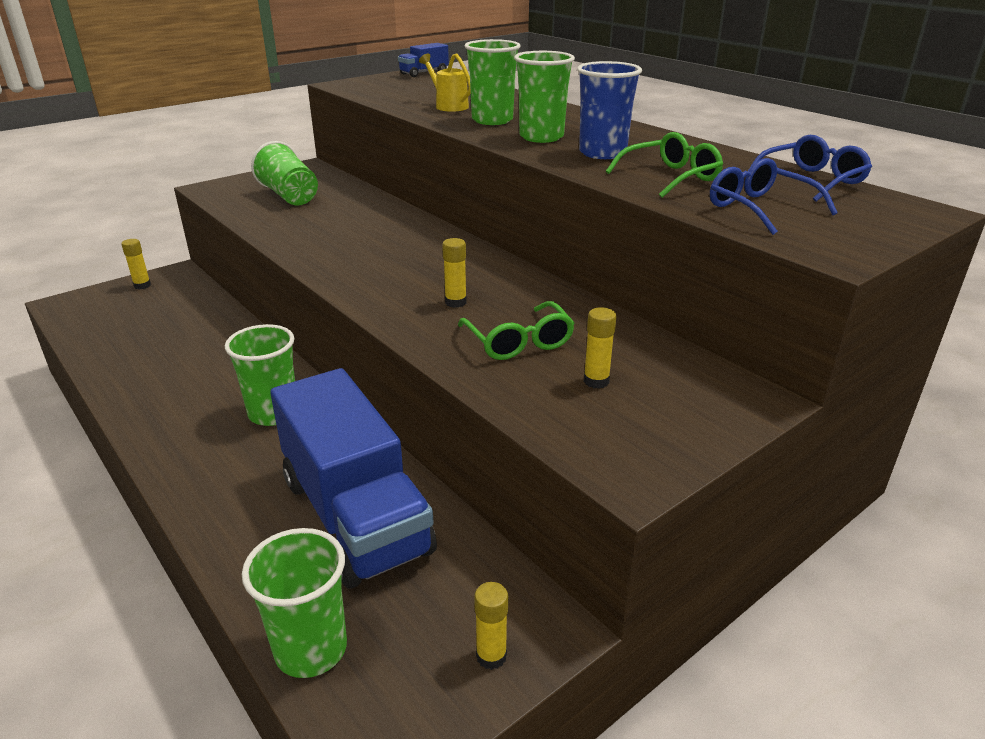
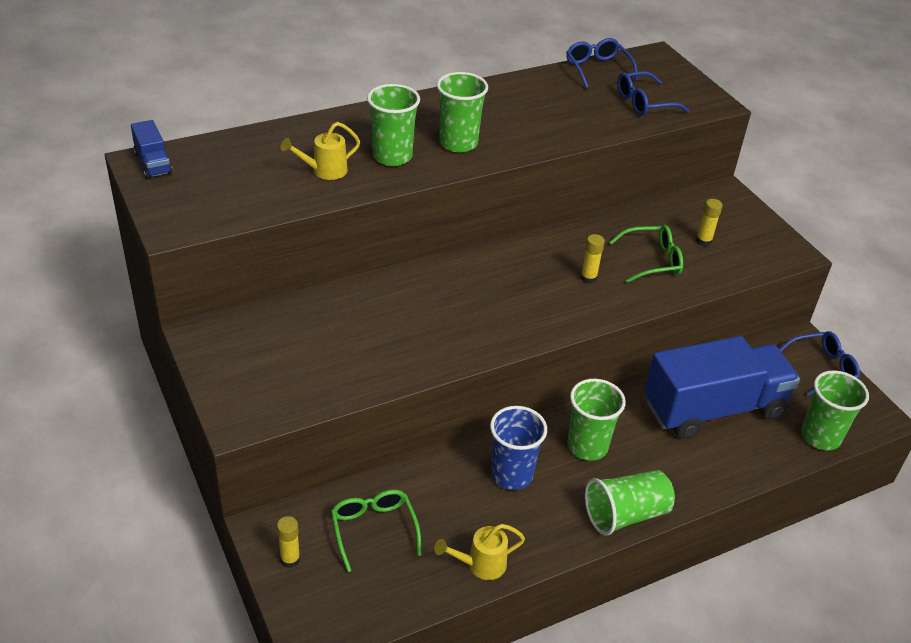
camera: 80 degrees left, 10 degrees up
green cup [251,141,318,205] -> green cup moved to [585,470,675,536]
yellow glue stick [474,582,508,670] -> blue glasses [779,331,860,395]
blue cup [577,61,642,159] -> blue cup moved to [490,406,547,490]
green glasses [606,132,723,198] -> green glasses moved to [331,489,421,572]
none -> yellow watering can [434,524,525,580]

